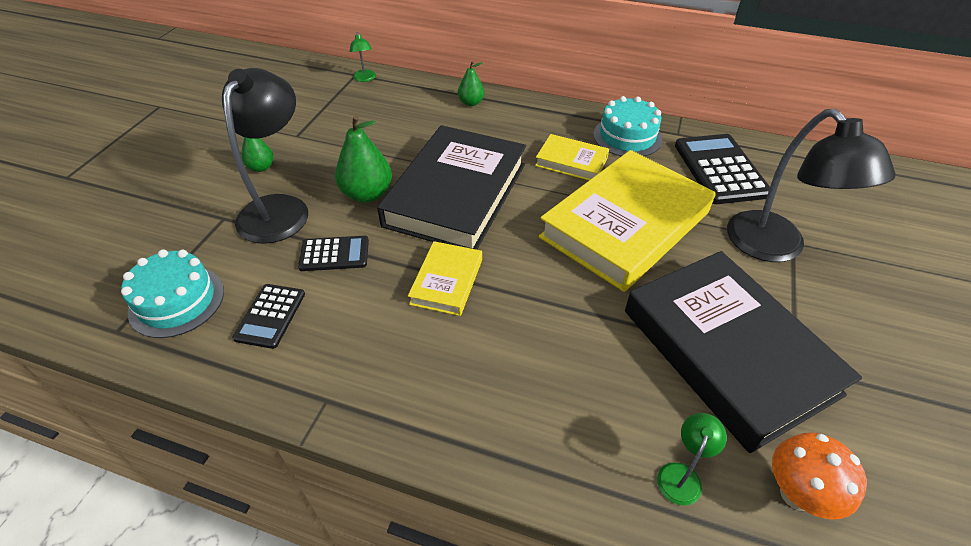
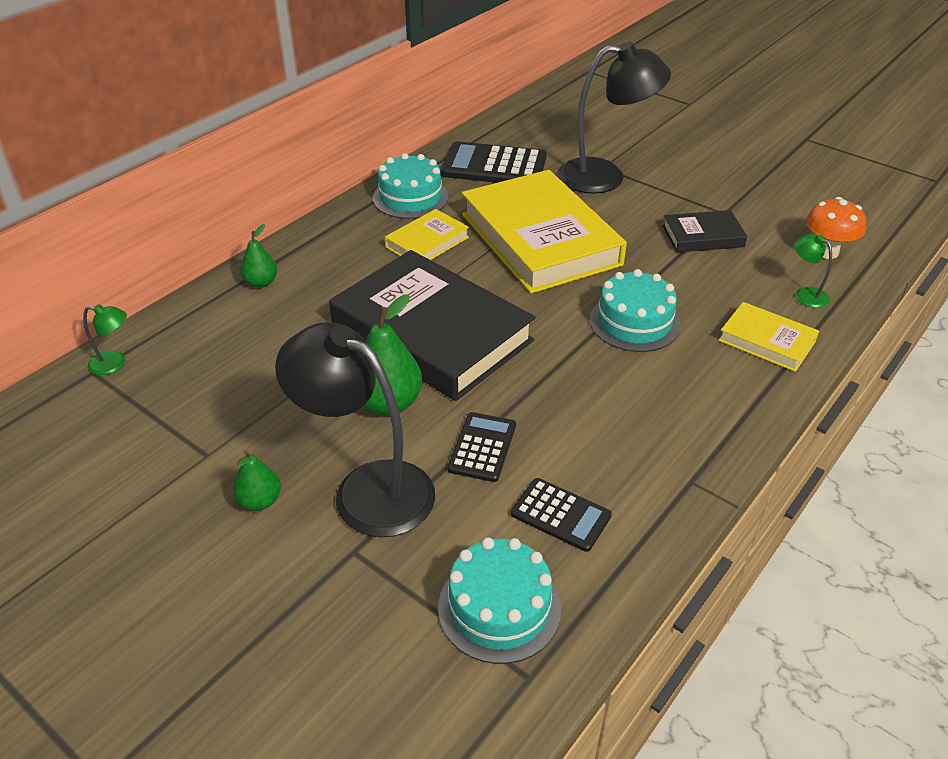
camera: 70 degrees left, 5 degrees down
yellow book [408,241,482,316] -> yellow book moved to [718,302,819,372]
black book [625,251,862,453] -> black book [662,210,747,253], size x0.47
none -> turquoise cake [590,269,680,352]

